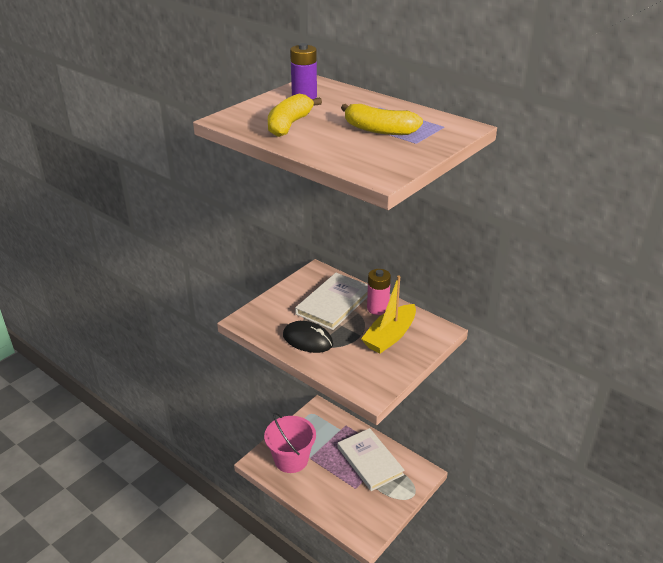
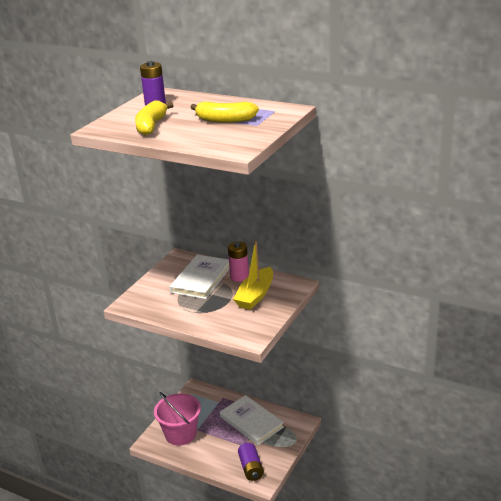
camera: 10 degrees left, 5 degrees down
black mouse [283,321,333,353] -> none
none -> purple battery [238,443,264,481]

